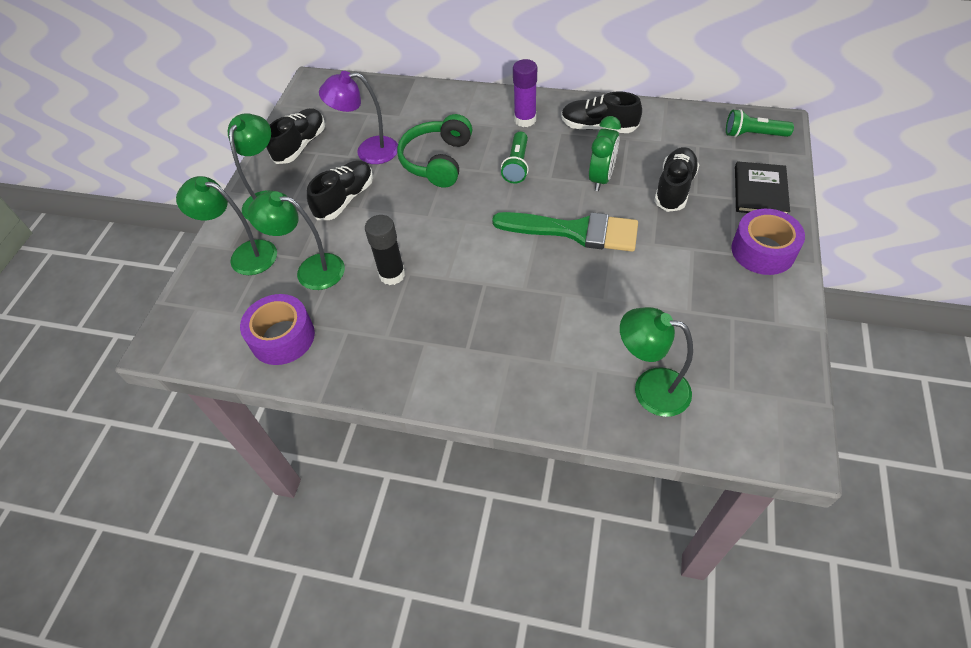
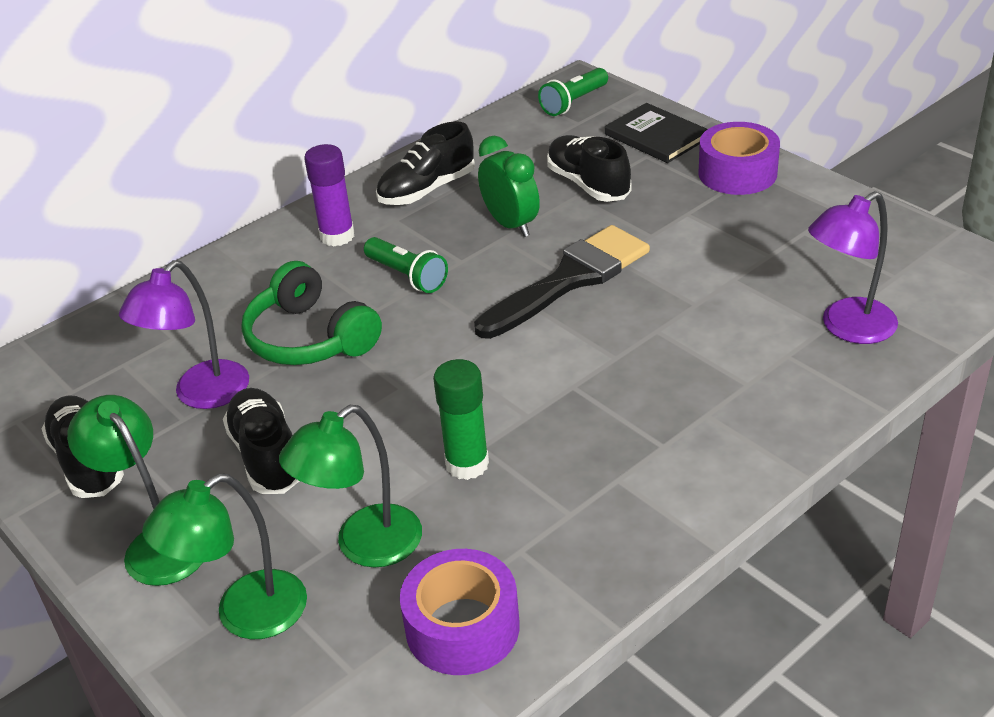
camera: 55 degrees left, 15 degrees down
black glue stick [365,215,405,285] -> green glue stick [433,359,489,480]
green brush [492,212,638,252] -> black brush [474,225,650,339]
green lamp [620,307,693,417] -> purple lamp [808,191,898,344]

